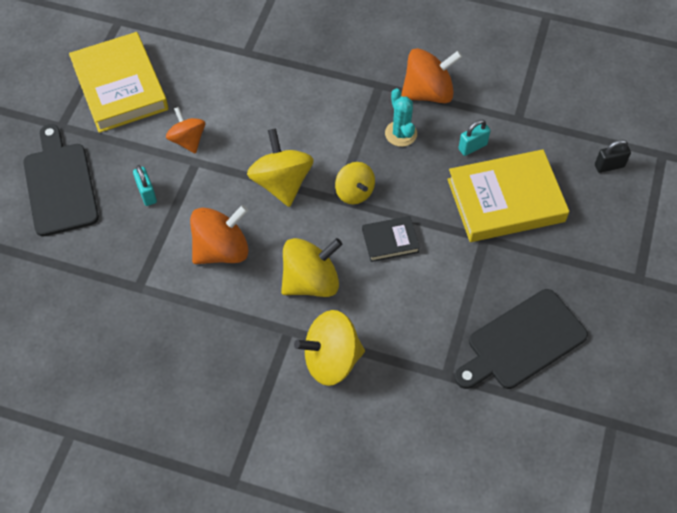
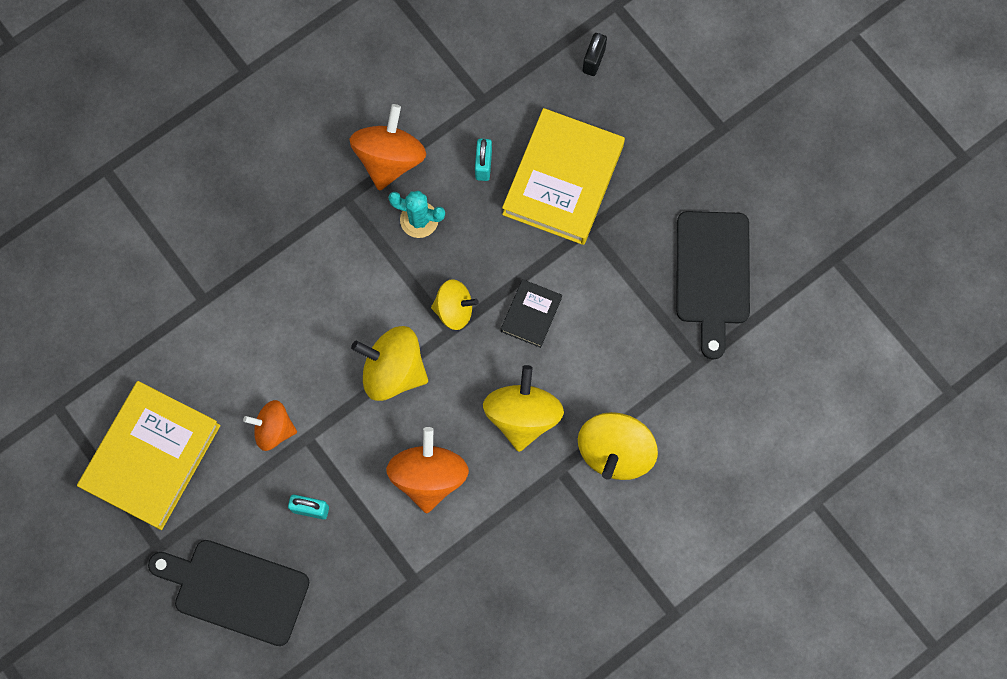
camera: 55 degrees left, 15 degrees up
yellow book [69,32,169,133] -> yellow book turned 75 degrees counterclockwise [77,381,221,530]

